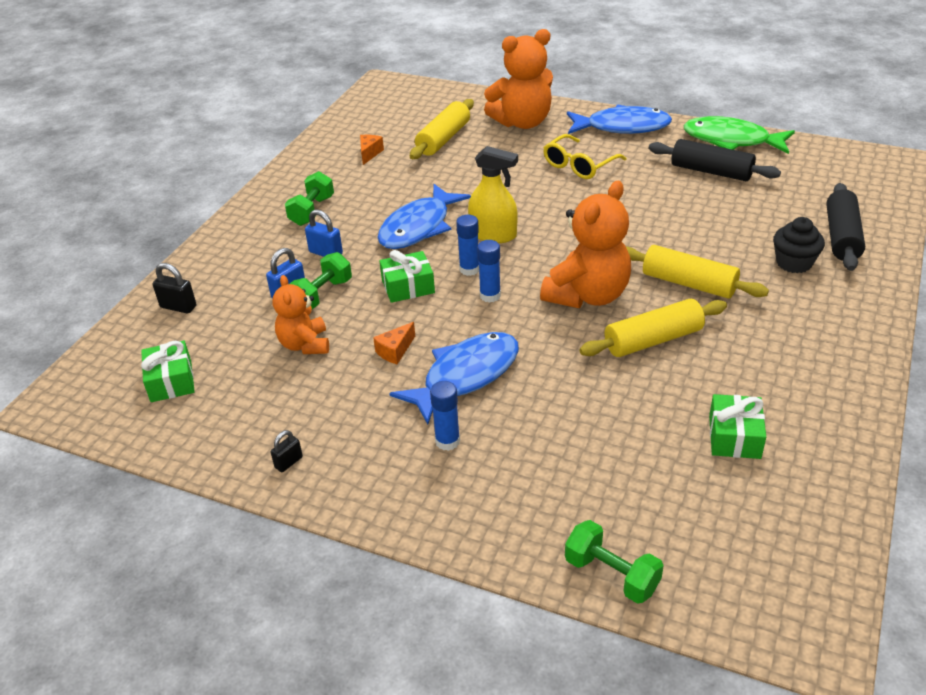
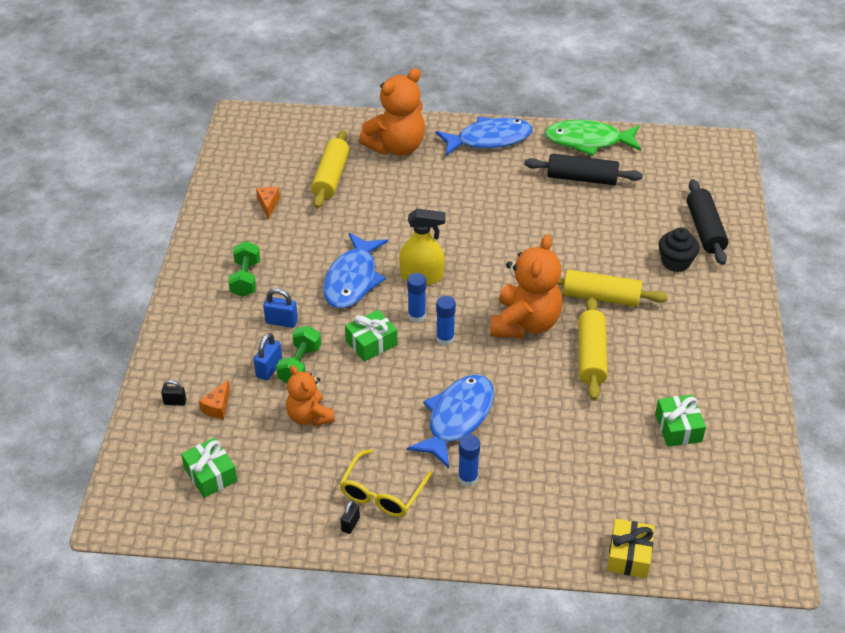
camera: 20 degrees left, 5 degrees up
black padlock [153,263,196,314] -> black padlock [161,380,186,406], size x0.66
orange cheese [373,322,415,364] -> orange cheese moved to [199,380,230,419]
yellow glasses [543,134,626,179] -> yellow glasses moved to [339,449,432,517]
green dumbbell [565,520,664,604] -> yellow gift [607,519,655,578]
yellow rolling pin [579,299,727,357] -> yellow rolling pin turned 45 degrees counterclockwise [579,297,608,401]

